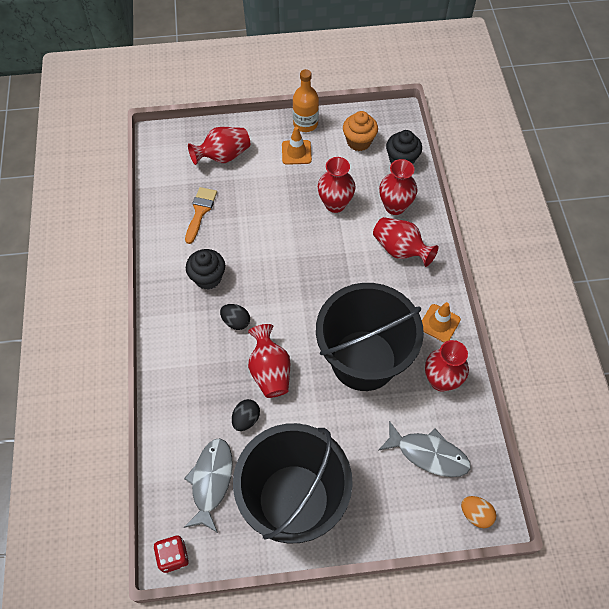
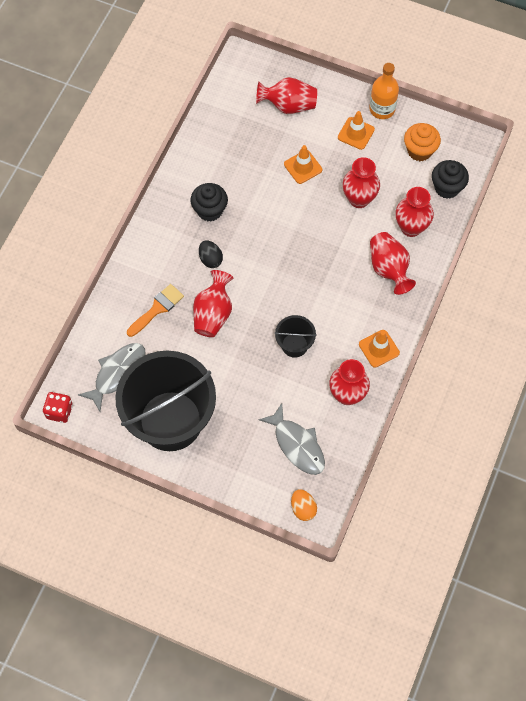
camera: 30 degrees right, 5 degrees up
orange brush [185,187,217,244] -> orange brush moved to [127,284,184,337]
black egg [232,399,260,431] -> none
black bucket [316,283,424,391] -> black bucket [274,315,317,358], size x0.43
none -> orange traffic cone [284,145,322,184]

